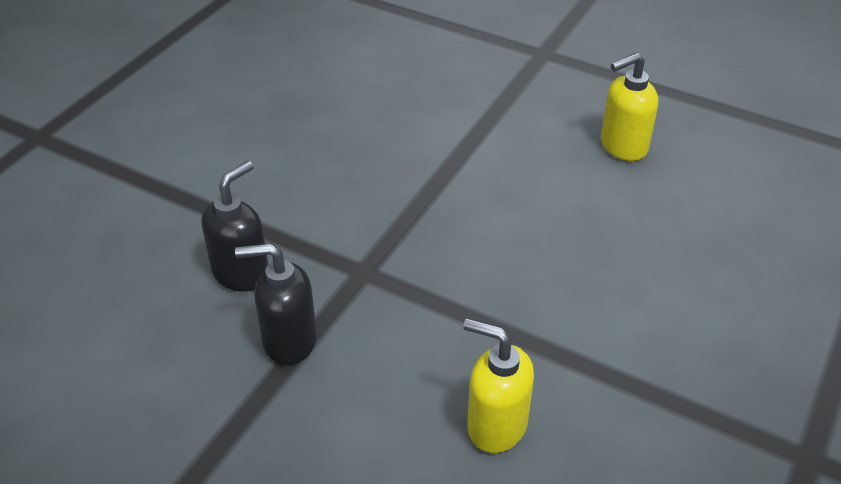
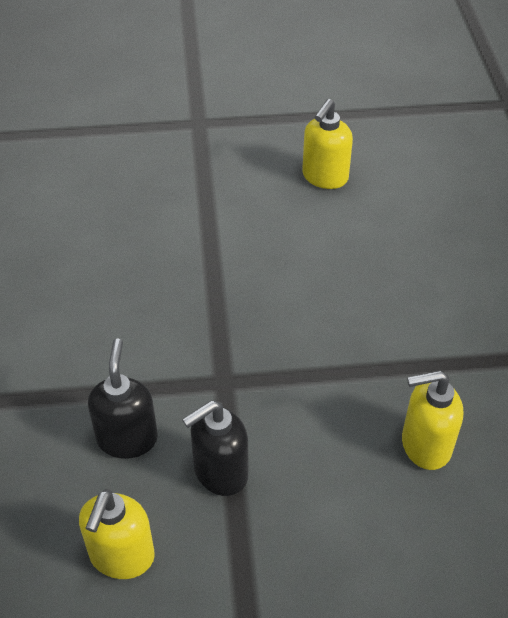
camera: 35 degrees left, 5 degrees up
none -> yellow soap dispenser [79,489,155,579]

